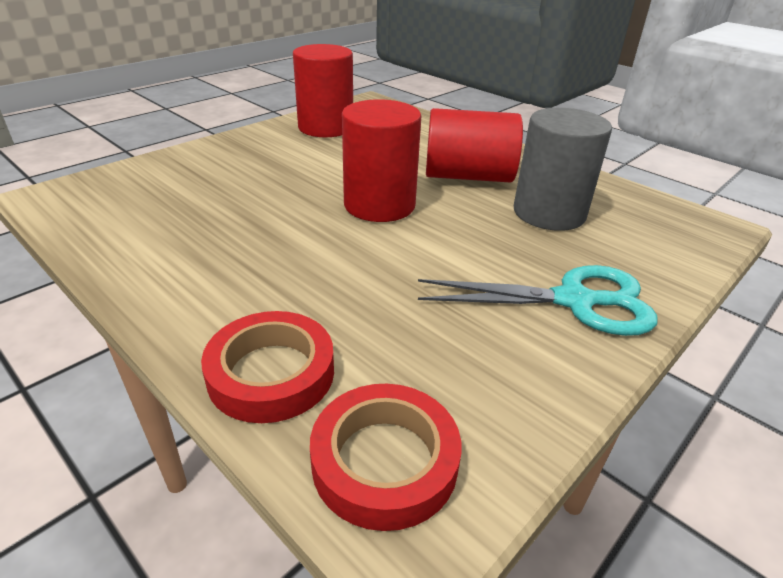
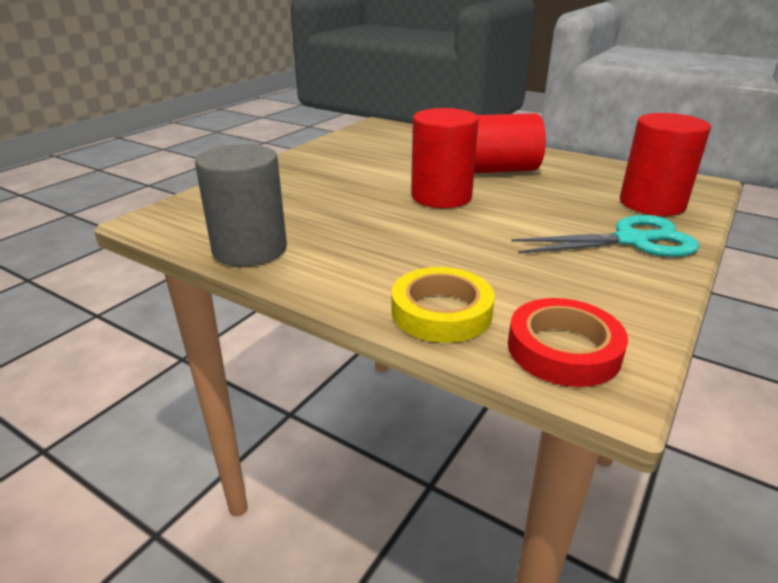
camera: 10 degrees left, 5 degrees down
red tape [201,311,334,423] -> yellow tape [392,267,495,343]
red cylinder [293,44,353,137] -> red cylinder moved to [620,113,711,216]
grey cylinder [514,108,612,231] -> grey cylinder moved to [195,144,287,266]

